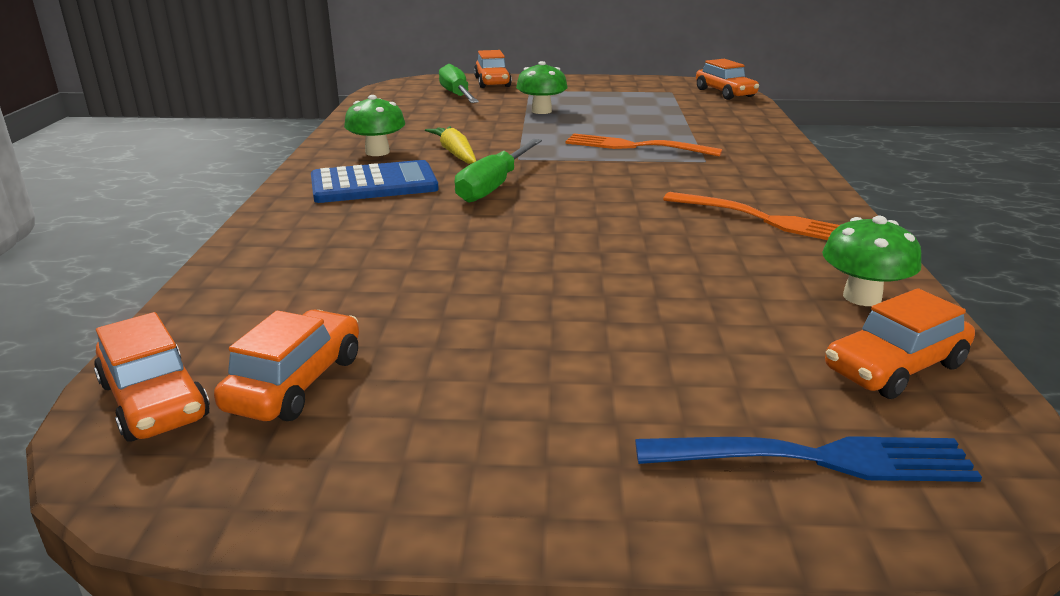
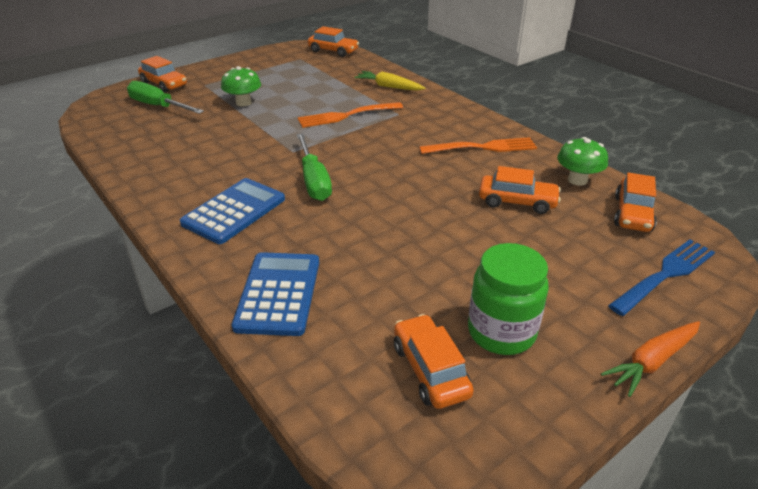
camera: 40 degrees left, 10 degrees up
orange car [94,312,210,442] -> orange car moved to [479,166,561,214]
green mushroom [344,95,405,156] -> none
yellow carrot [425,126,476,164] -> yellow carrot moved to [354,71,426,90]
none -> blue calculator [232,252,319,336]
none -> green jar [468,243,549,355]
none -> orange carrot [601,321,700,397]

